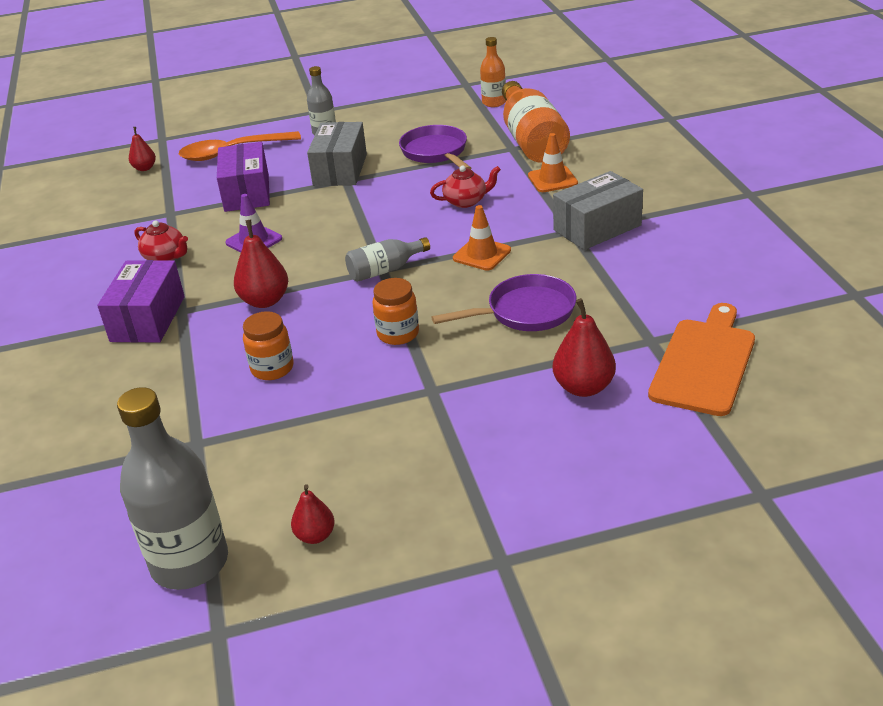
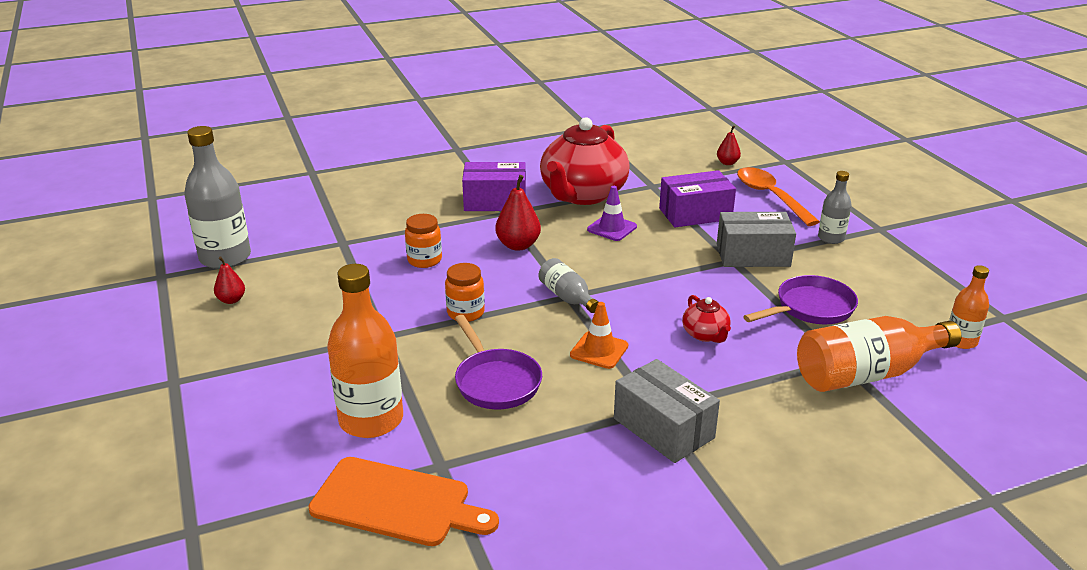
camera: 80 degrees right, 5 degrees down
red teapot [134,220,188,261] -> red teapot [540,117,630,205], size x2.35
orange traffic cone [528,133,578,192] -> none
red pear [553,298,616,397] -> orange bottle [327,264,403,438]

